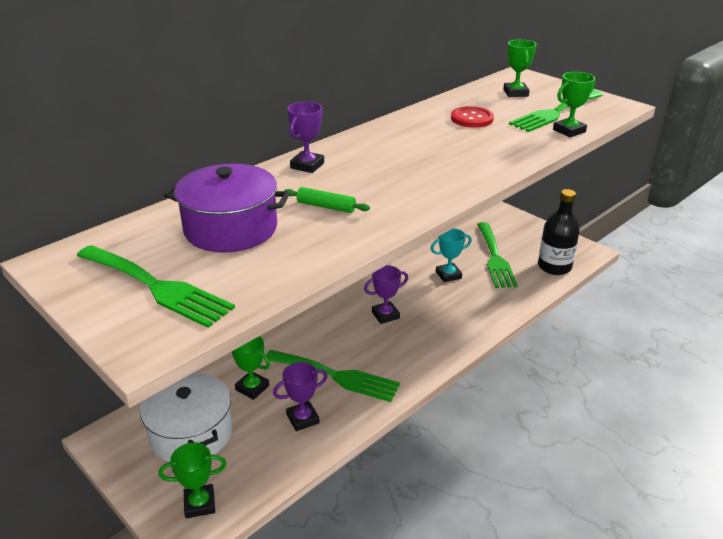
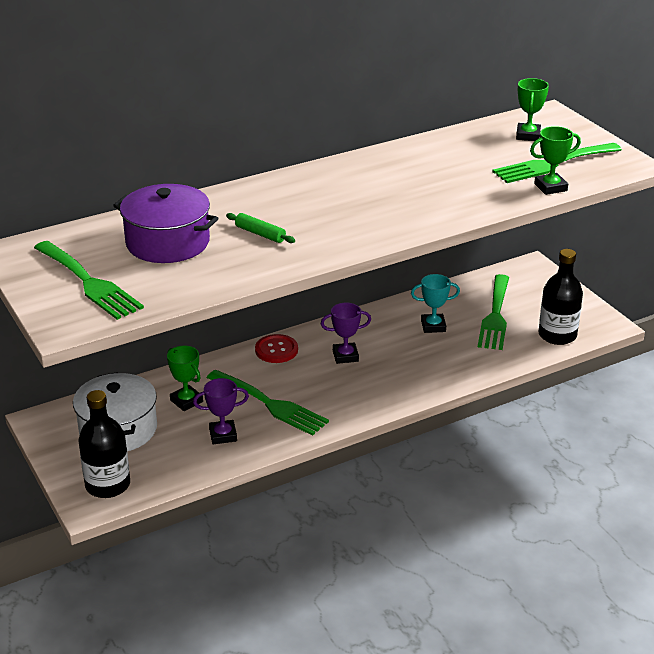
camera: 15 degrees right, 0 degrees up
green trophy [159,442,227,518] -> black bottle [79,390,130,498]
purple trophy [287,101,324,173] -> none
red button [451,106,494,128] -> red button moved to [255,334,298,363]

